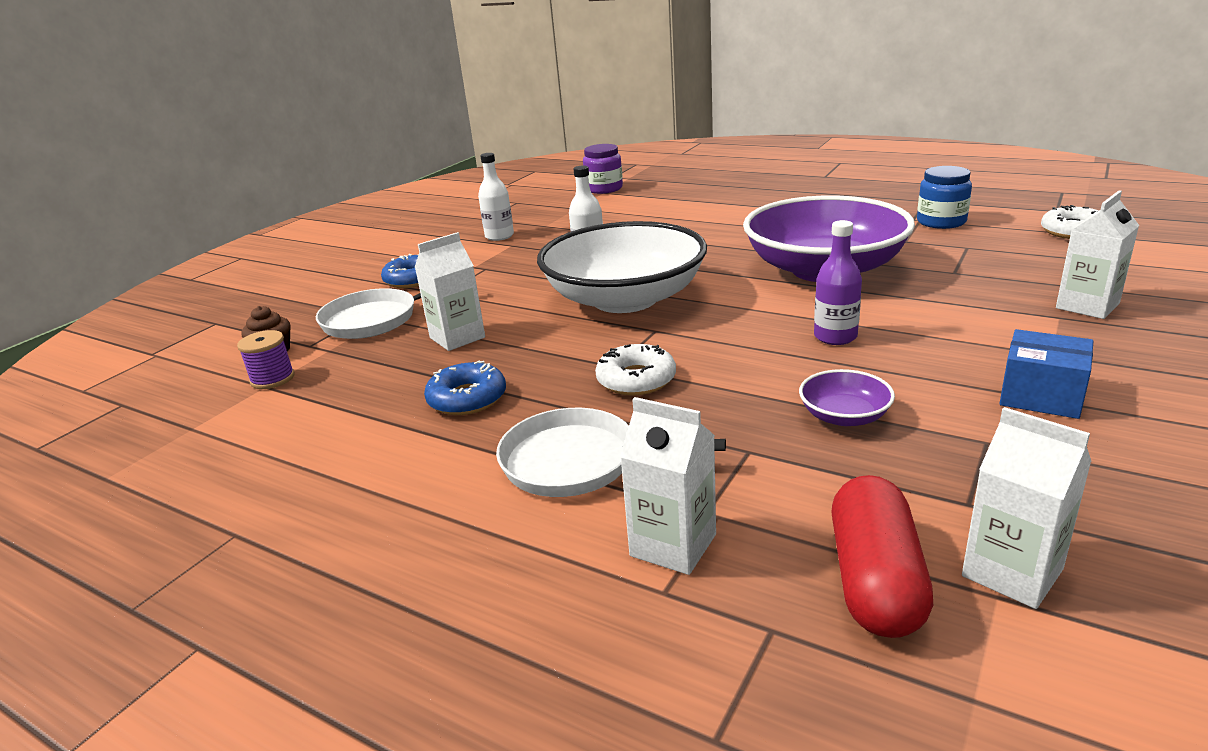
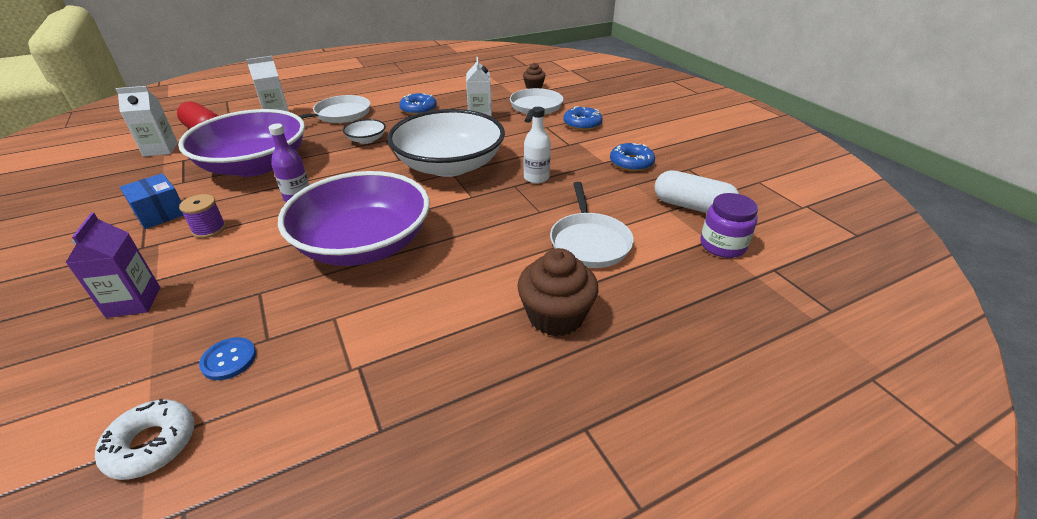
camera: 120 degrees right, 10 degrees up
purple spool [237,330,295,389] -> purple spool moved to [179,194,226,238]
white bottle [478,153,514,241] -> blue donut [610,143,655,171]
white donut [595,344,676,395] -> white bowl [343,119,386,144]
purple bowl [799,369,895,426] -> purple bowl [178,109,305,177], size x2.49
blue jar [917,166,972,229] -> none
blue box [999,329,1093,419] -> blue box turned 75 degrees clockwise [120,173,184,229]
white carton [1056,191,1139,319] -> purple carton [65,212,160,318]
none -> blue button [199,337,256,380]
none -> brown cupcake [517,248,598,336]
none -> white pan [550,182,634,268]
none -> white capsule [654,170,739,213]

